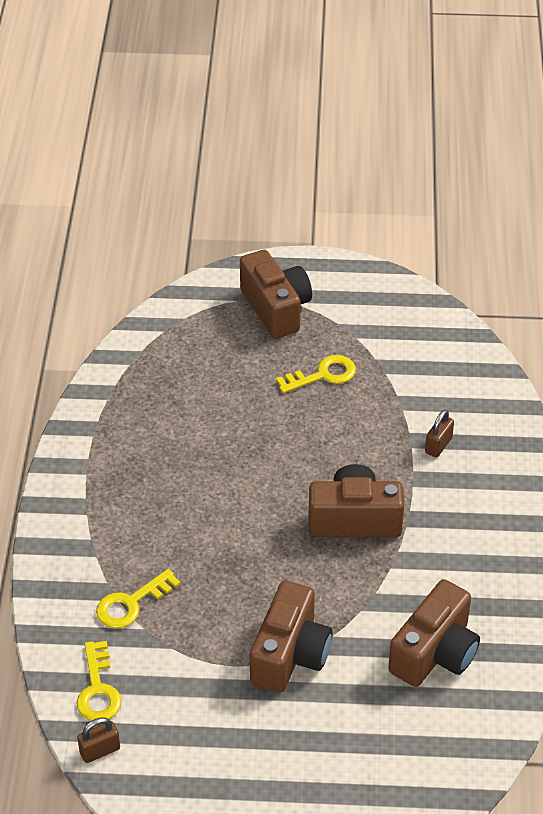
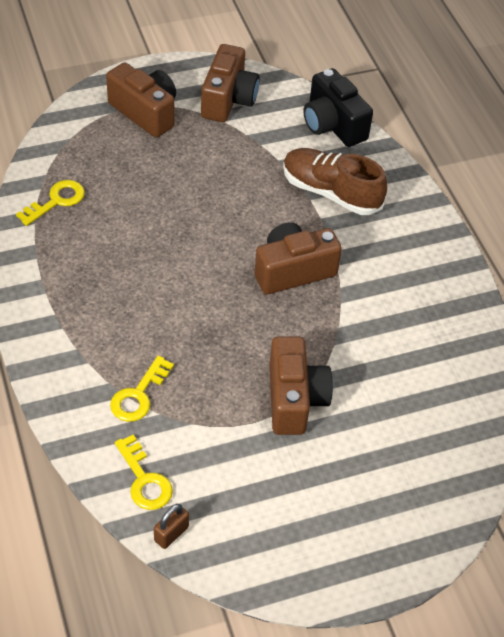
camera: 25 degrees left, 5 degrees up
yellow key [276,355,356,393] -> yellow key moved to [16,180,85,226]
brown camera [388,579,480,687] -> brown camera moved to [201,44,260,122]
brown padlock [425,410,454,458] -> brown shoe [283,148,388,215]
none -> black camera [303,68,373,147]

